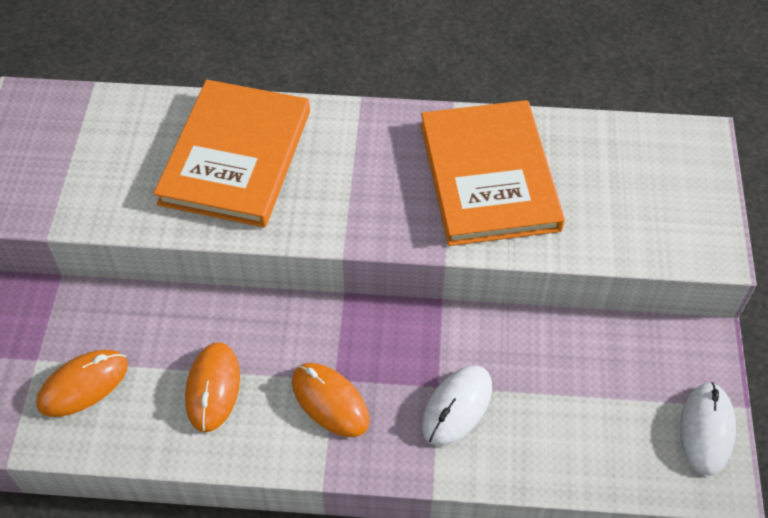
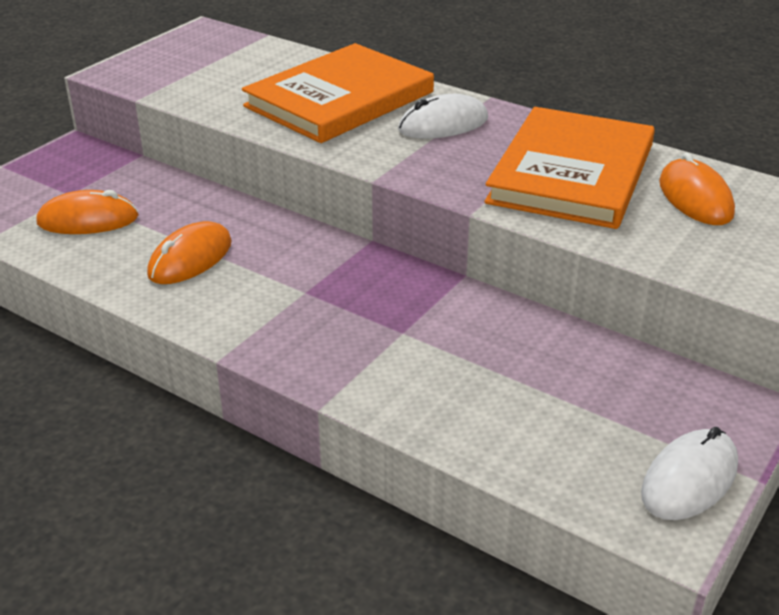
camera: 30 degrees right, 20 degrees down
orange mouse [292,363,370,437] -> orange mouse moved to [659,153,735,225]
white mouse [422,366,492,446] -> white mouse moved to [398,94,488,139]

